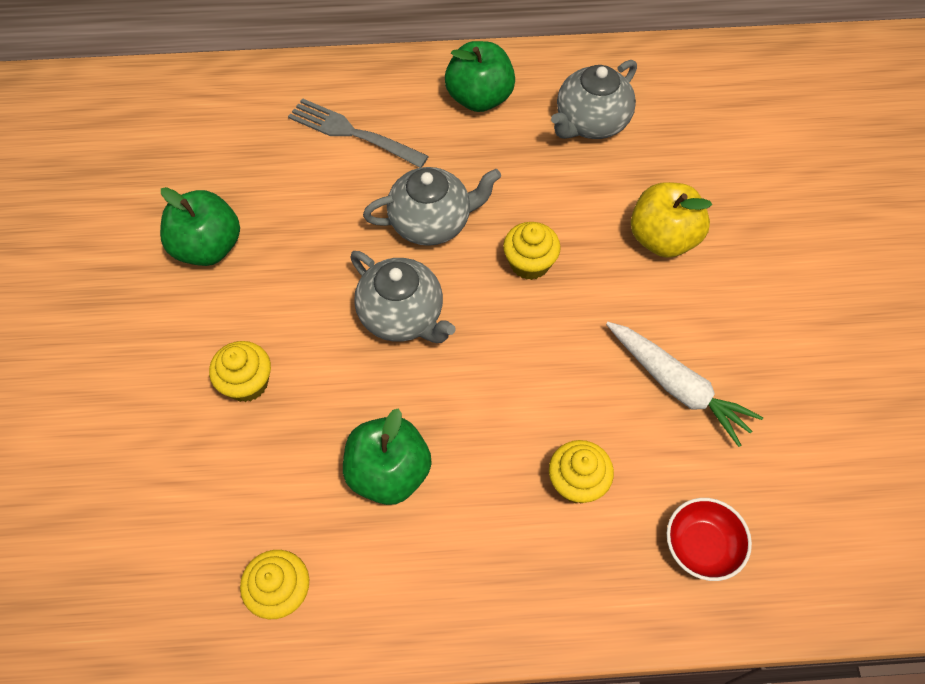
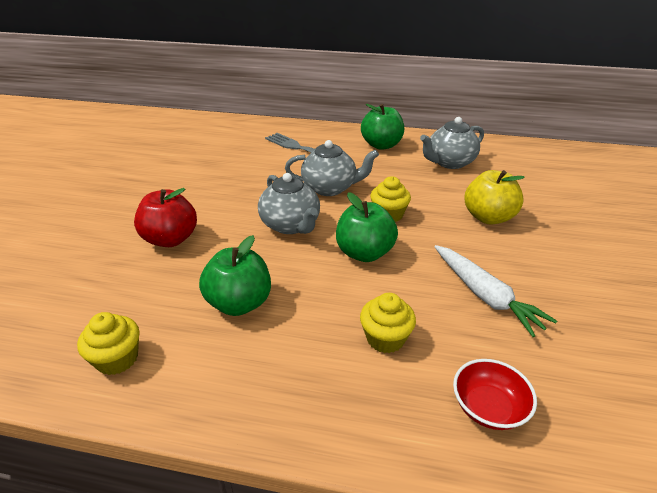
camera: 15 degrees right, 25 degrees down
green apple [160,187,240,266] -> green apple moved to [336,192,398,262]
yellow cupcake [209,341,271,402] -> red apple [134,188,197,247]

